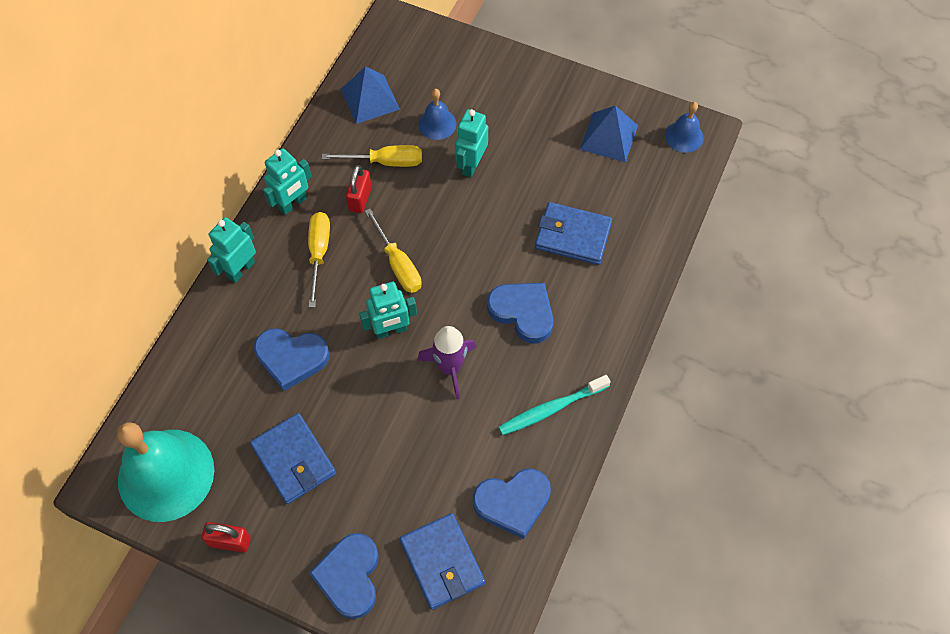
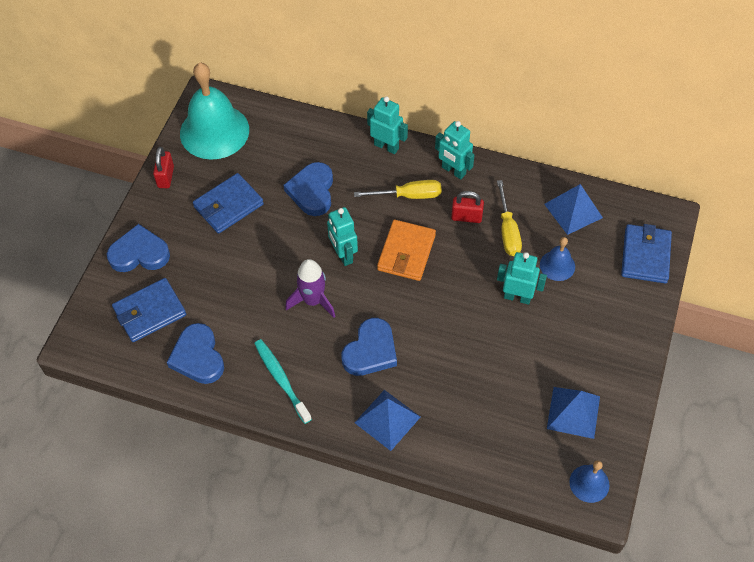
camera: 85 degrees right, 5 degrees down
yellow screwdriver [365,208,422,293] -> orange wallet [377,220,436,281]
blue wallet [535,202,612,265] -> blue wallet moved to [621,224,672,283]
none -> blue pyramid [355,390,420,451]

